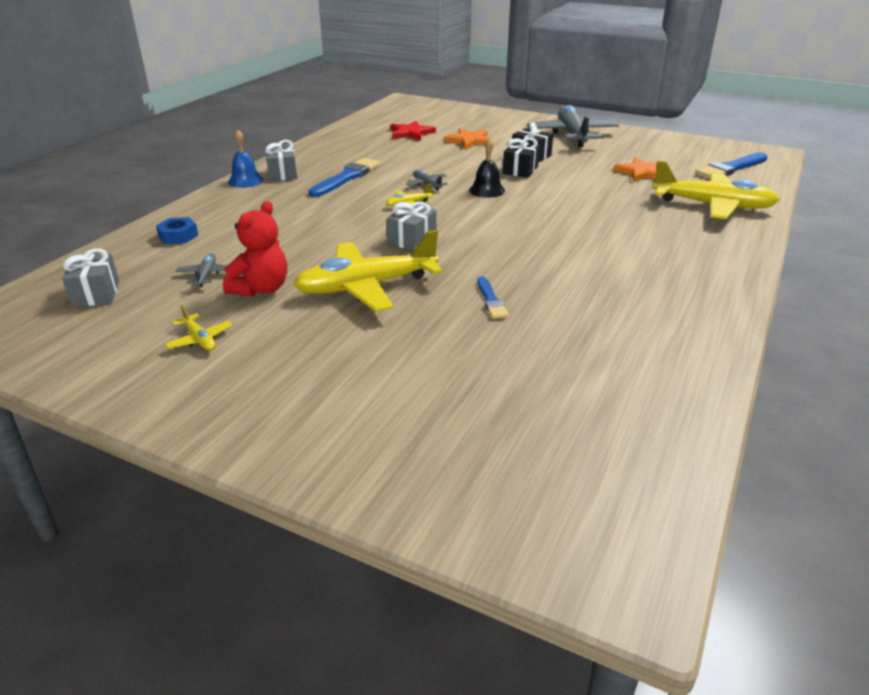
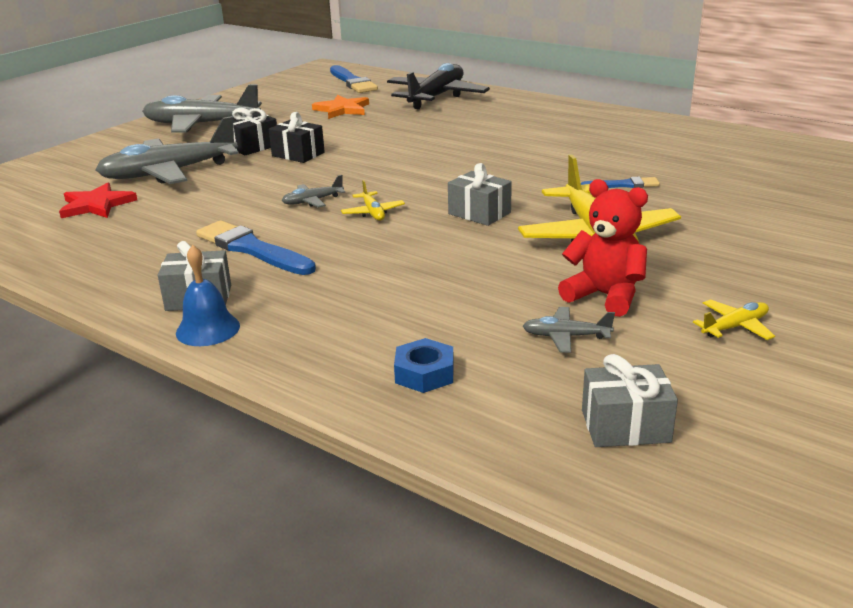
camera: 80 degrees left, 5 degrees down
orange star [444,128,489,149] -> grey plane [96,116,239,184]
black bell [469,138,505,198] -> none
yellow plane [652,160,780,219] -> black plane [387,63,490,109]

